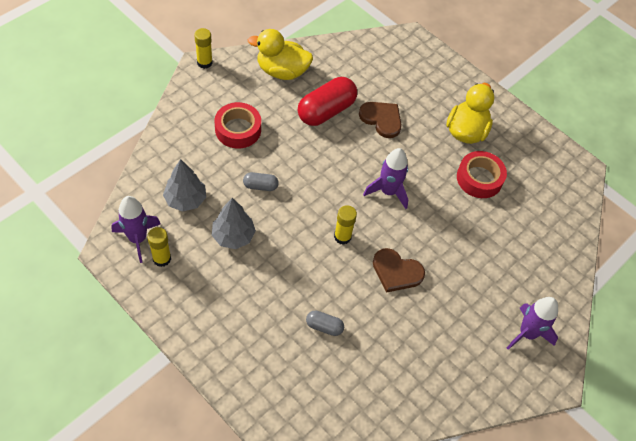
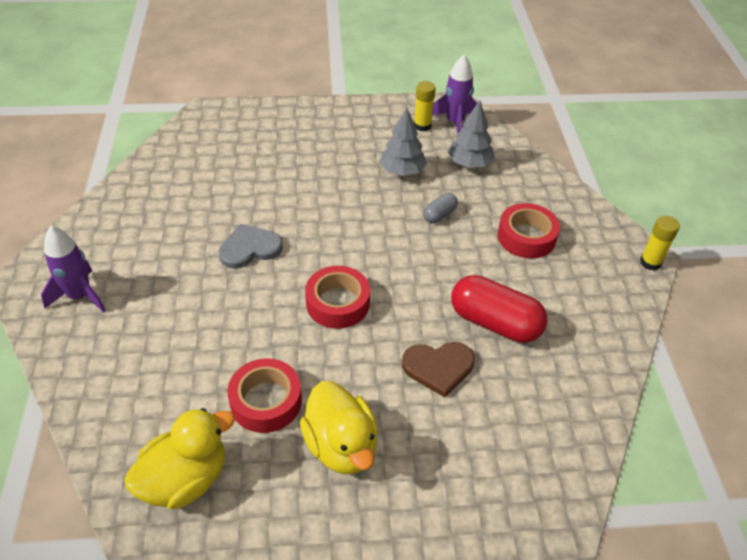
camera: 135 degrees right, 10 degrees down
yellow duck [248,29,313,80] -> yellow duck moved to [124,408,235,509]
red capsule [298,77,357,126] -> red capsule turned 60 degrees counterclockwise [451,275,548,343]
grey capsule [306,310,344,336] -> none
yellow glue stick [334,205,357,245] -> none
purple rocket [363,148,408,209] -> red tape [305,266,370,329]
brown heart [373,248,425,293] -> grey heart [219,224,283,269]

